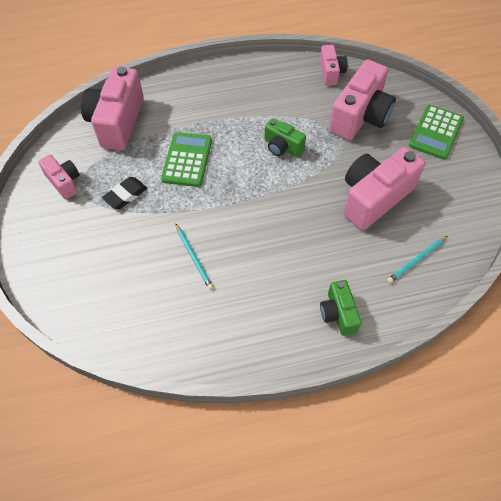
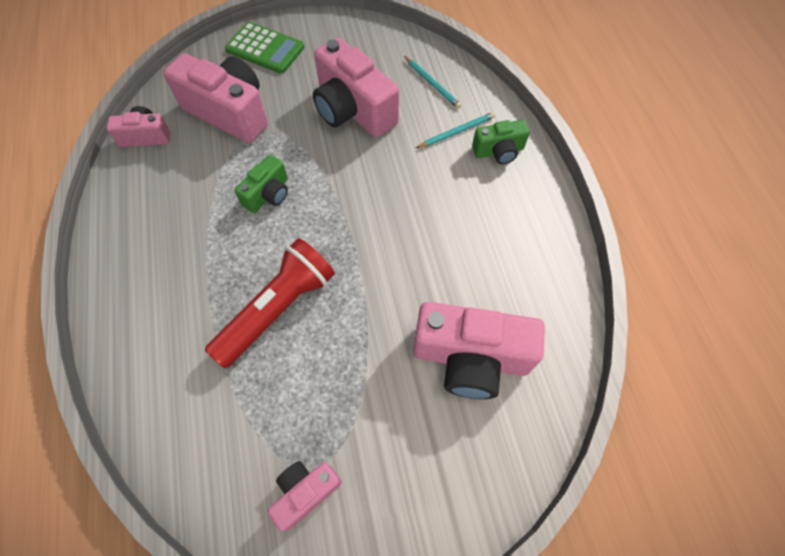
camera: 90 degrees left, 5 degrees up
pink camera [81,67,144,150] -> pink camera moved to [413,302,545,399]
black eraser [102,177,147,209] -> none
green calculator [161,132,212,187] -> red flashlight [205,238,335,368]
turquoise pencil [175,223,213,290] -> turquoise pencil moved to [416,112,495,148]

